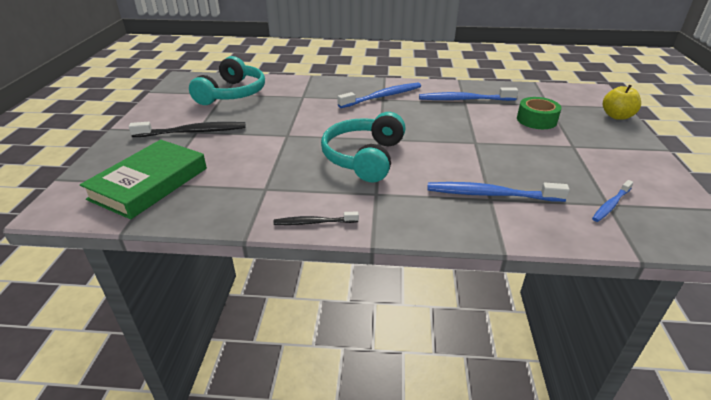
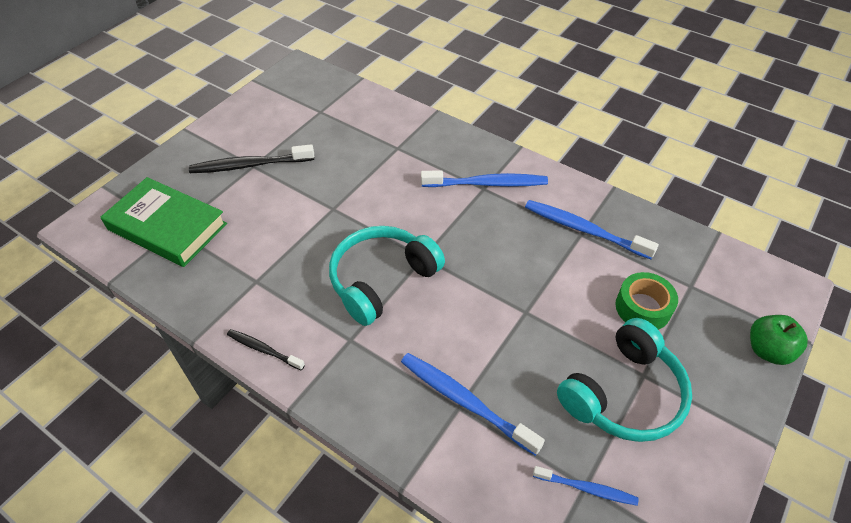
camera: 30 degrees right, 15 degrees up
green book [80,140,207,219] -> green book turned 60 degrees clockwise [101,177,227,267]
black toothbrush [128,122,246,137] -> black toothbrush turned 150 degrees clockwise [189,144,314,173]
turquoise headphones [189,56,265,105] -> turquoise headphones moved to [557,318,692,442]
blue toothbrush [592,180,633,222] -> blue toothbrush turned 150 degrees counterclockwise [533,466,639,506]
yellow apple [603,84,641,120] -> green apple [750,315,808,365]

